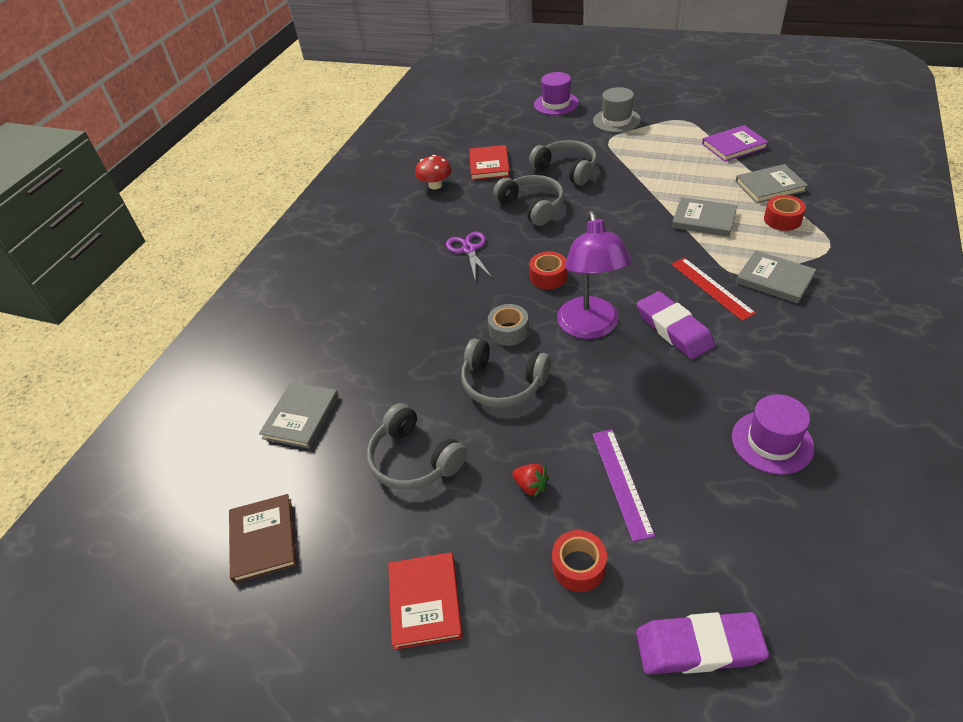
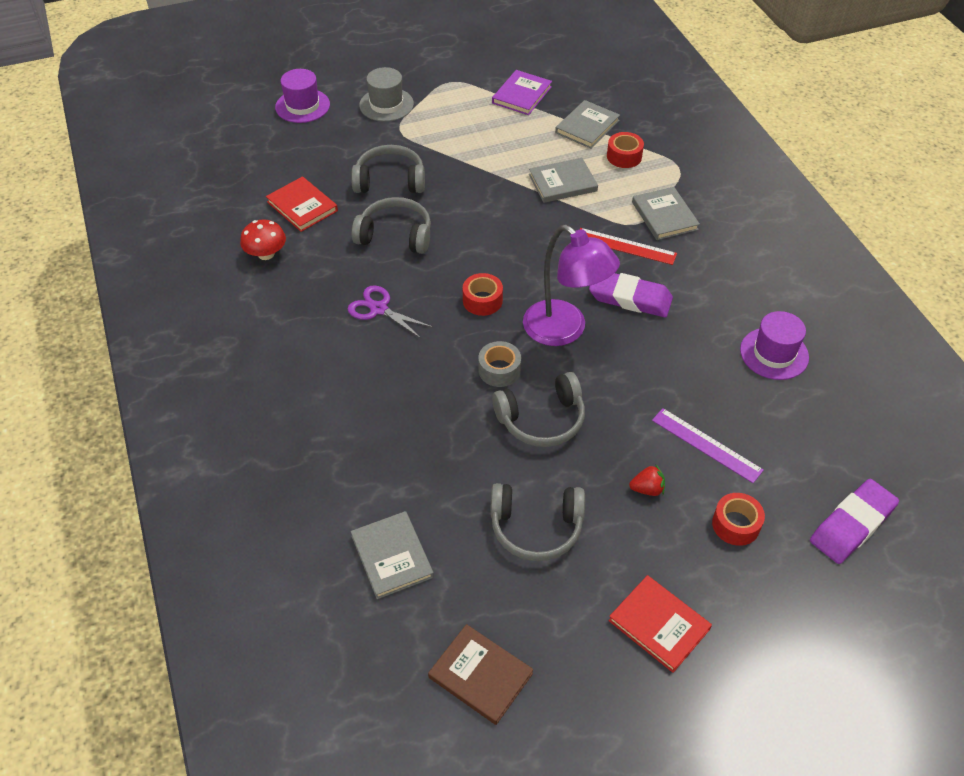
camera: 45 degrees left, 5 degrees up
grey book [736,250,816,304] -> grey book turned 75 degrees clockwise [632,187,700,240]

